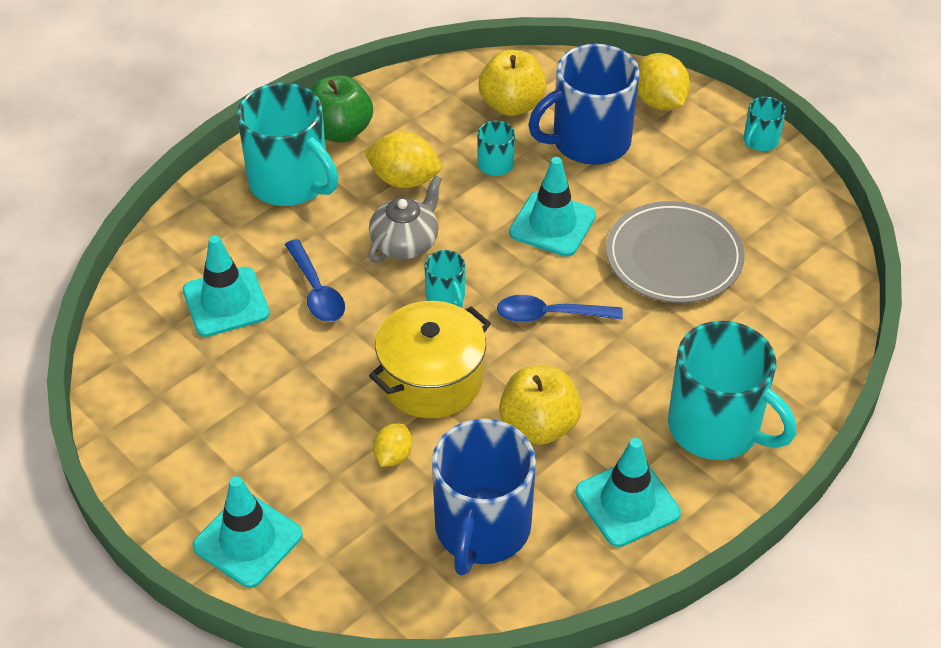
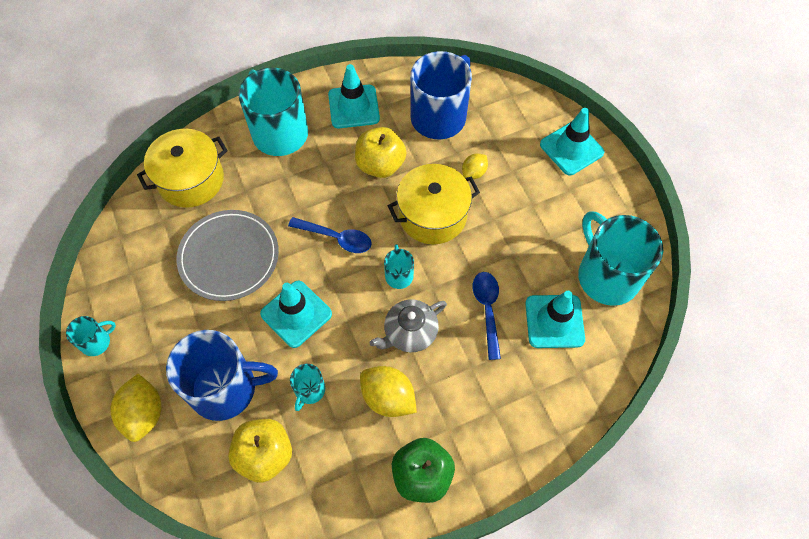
camera: 160 degrees left, 15 degrees up
turquoise mug [237,83,338,206] -> turquoise mug moved to [578,211,663,306]
none -> yellow pot [137,129,228,208]

